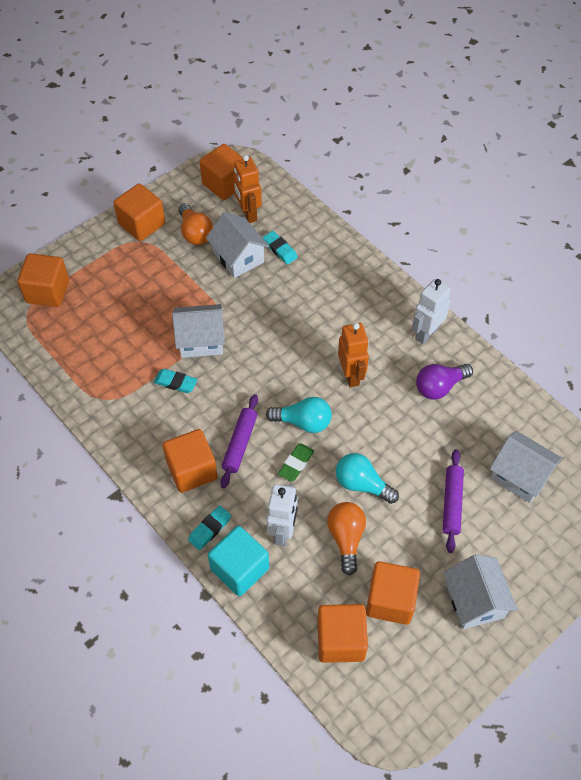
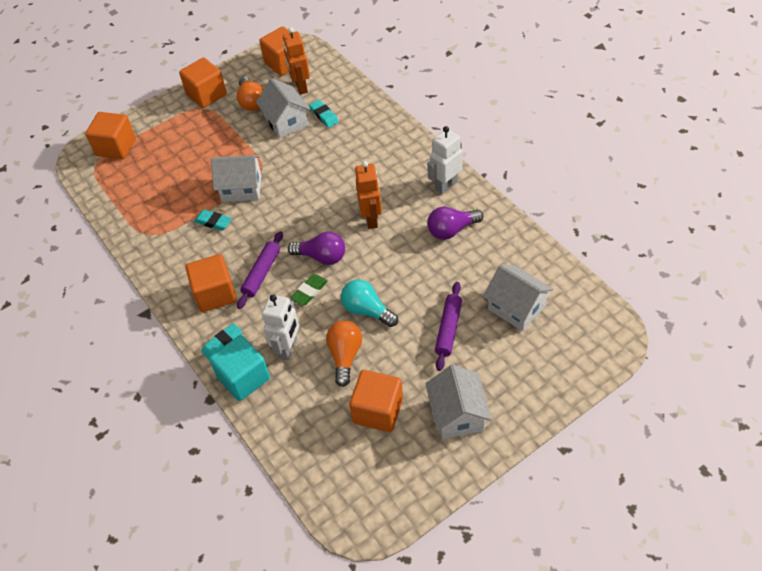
camera: 10 degrees right, 5 degrees down
turquoise light bulb [266,397,332,433] -> purple light bulb [288,232,345,265]
orange cube [318,604,368,663] -> none

